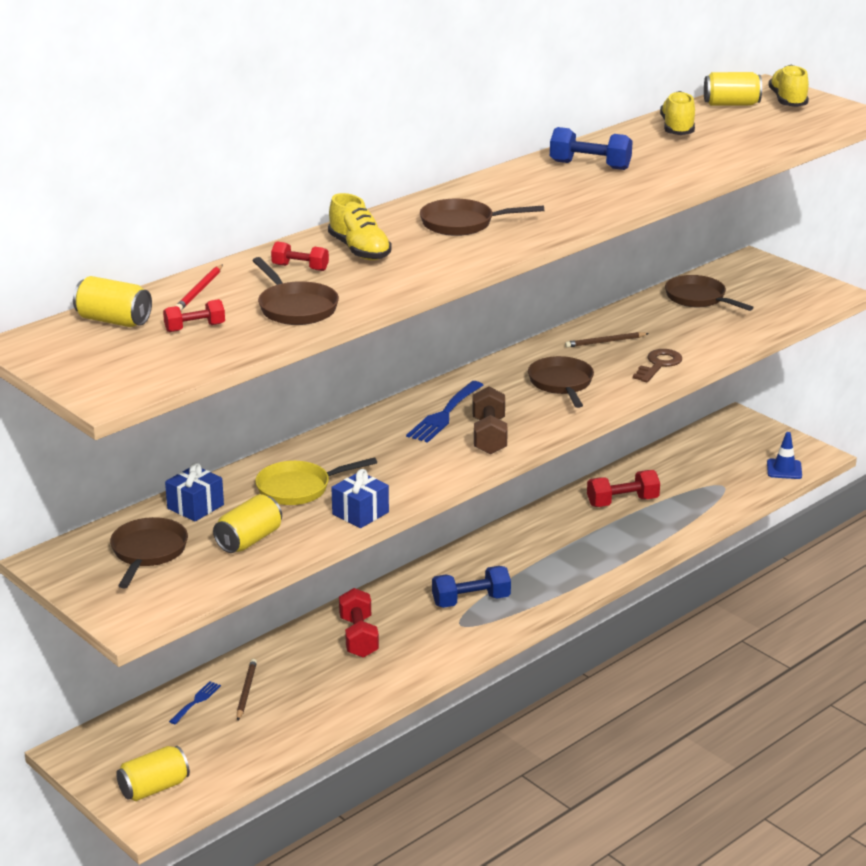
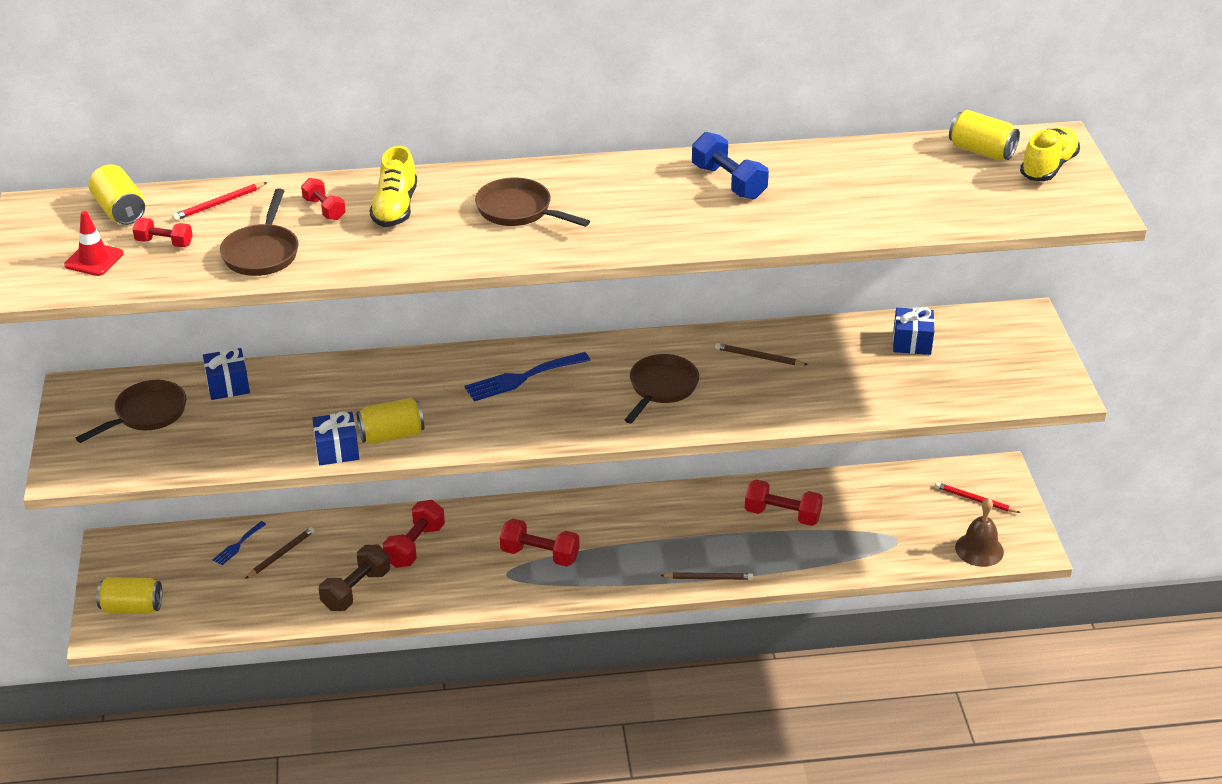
camera: 35 degrees right, 10 degrees up
blue fork [169,681,221,724] -> blue fork turned 150 degrees clockwise [213,521,266,565]
yellow can [213,494,282,553] -> yellow can moved to [356,398,424,444]
yellow pan [255,457,377,505] -> none
blue dumbbell [432,566,511,608] -> red dumbbell [500,519,579,567]
brown dumbbell [472,387,508,454] -> brown dumbbell moved to [319,545,390,611]
brown key [633,349,682,382] -> none
yellow shoe [660,91,695,135] -> none
brown pan [665,275,754,311] -> blue gift [893,307,935,355]
blue traffic cone [767,432,802,479] -> brown bell [955,497,1004,567]
none -> red traffic cone [64,211,124,276]
none -> brown pencil [660,572,753,580]
none -> red pencil [935,482,1021,513]

